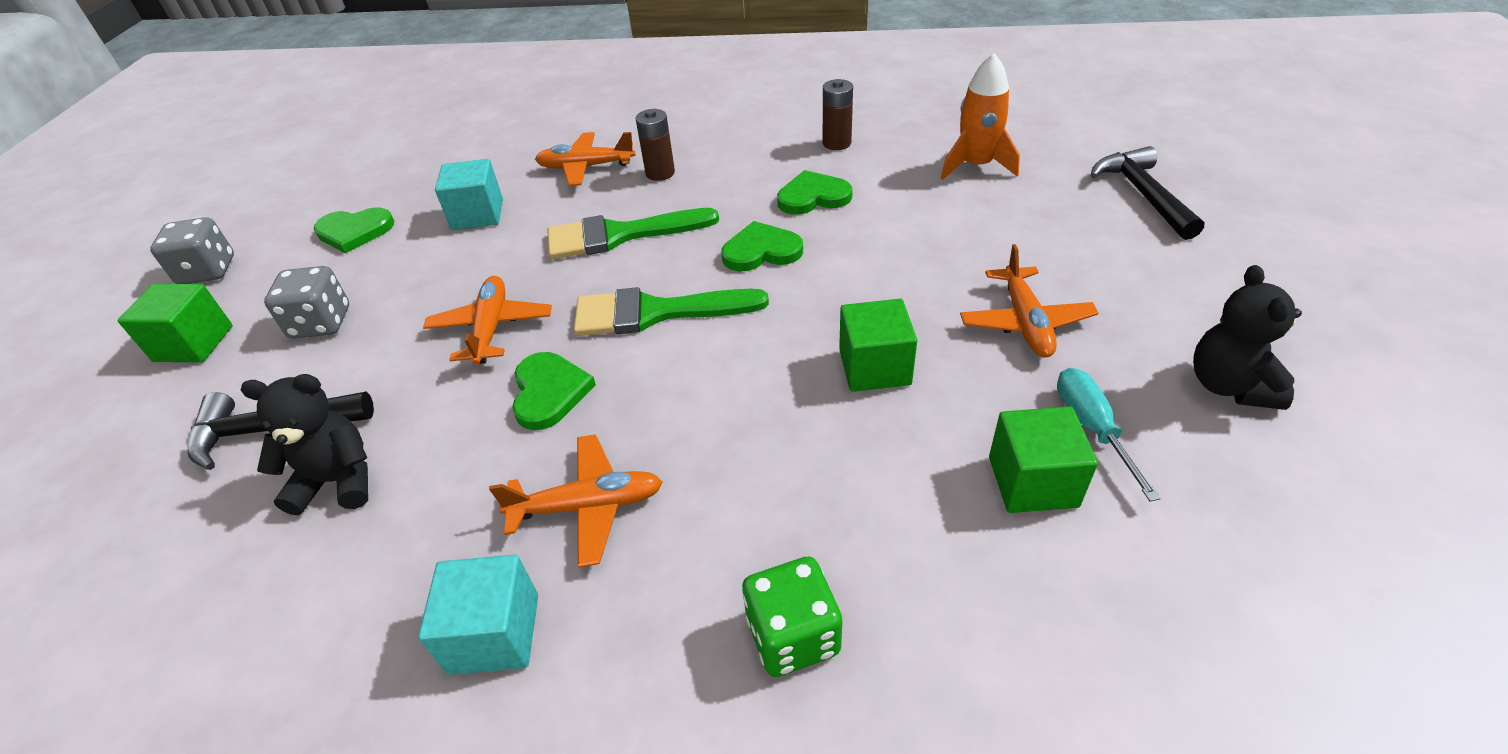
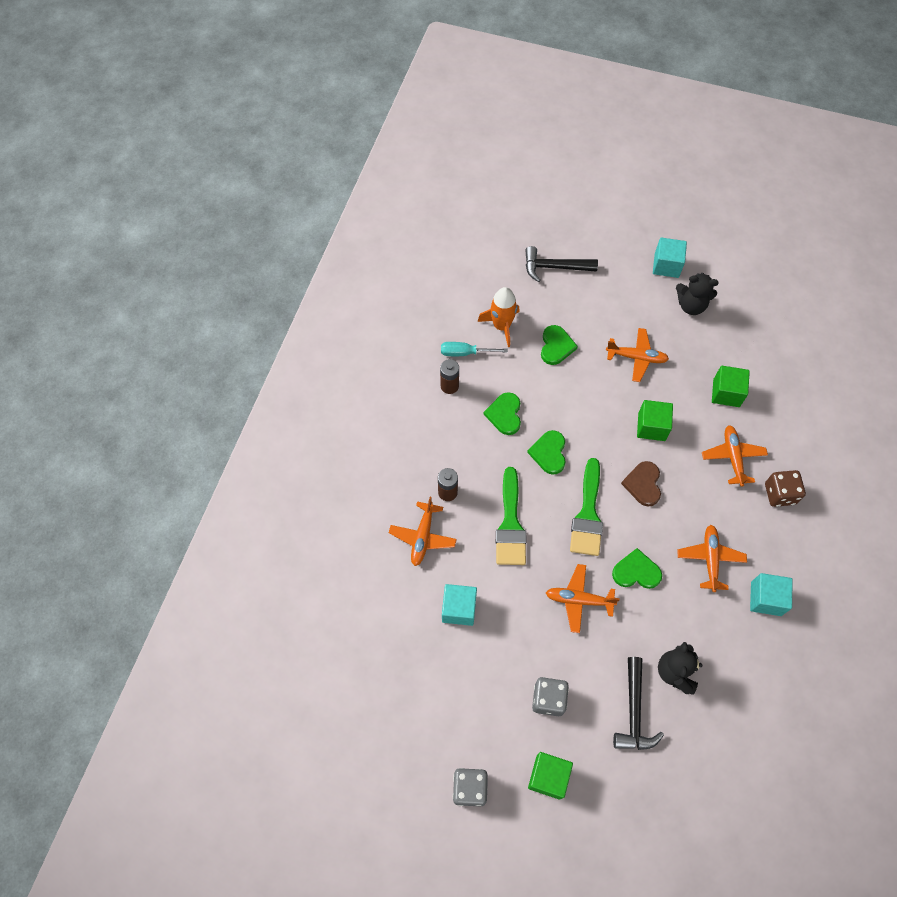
camera: 80 degrees left, 20 degrees up
green heart [314,207,394,253] -> green heart moved to [541,325,578,365]
green dice [742,557,842,677] -> brown dice [765,470,806,507]
turquoise screwdriver [1057,368,1161,502] -> turquoise screwdriver moved to [441,342,508,356]
none -> brown heart [621,461,661,507]
none -> turquoise cube [653,237,687,278]
none -> orange plane [702,425,768,487]

